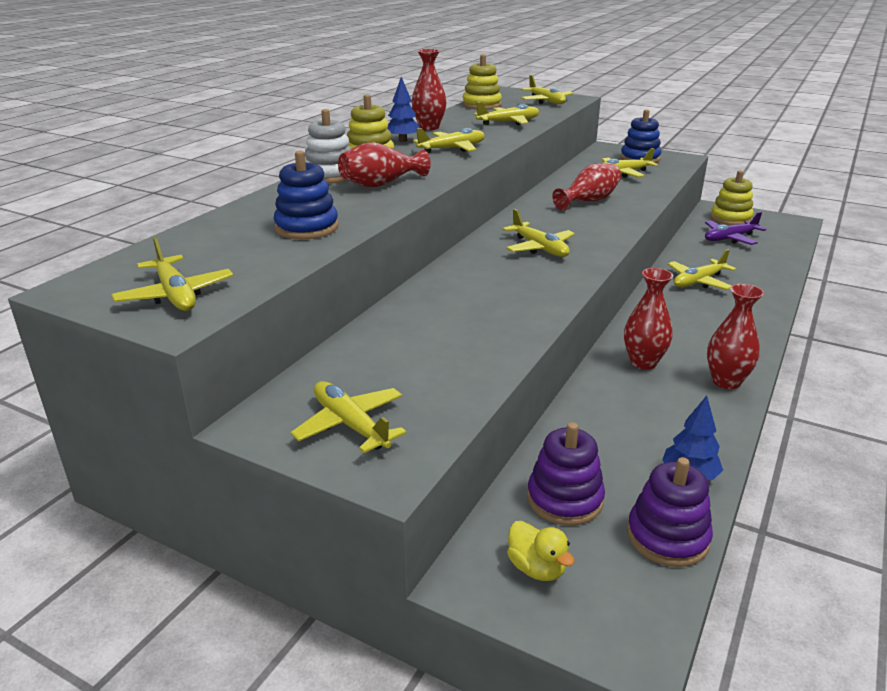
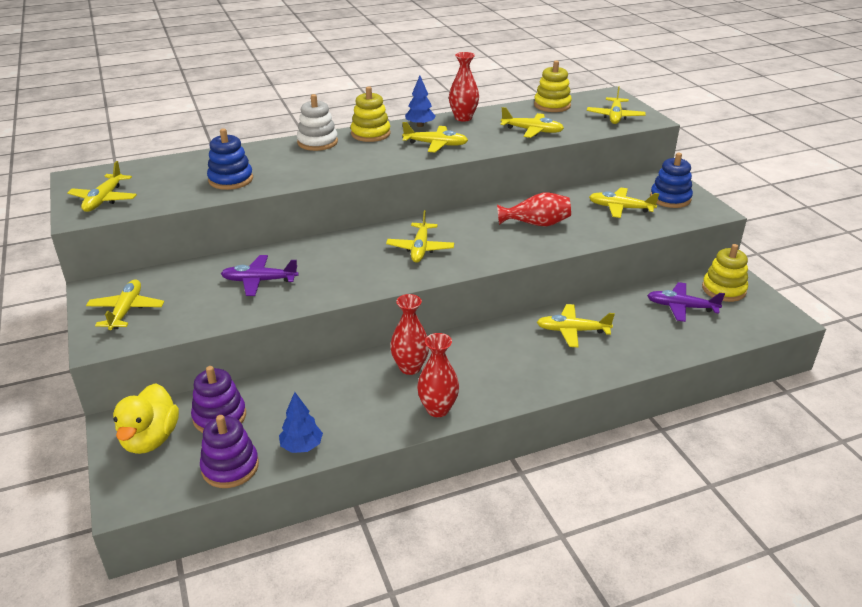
camera: 40 degrees right, 5 degrees up
red vase [338,142,431,187] -> none
yellow duck [507,521,574,581] -> yellow duck [113,383,179,454], size x1.71
none -> purple plane [221,255,299,296]

